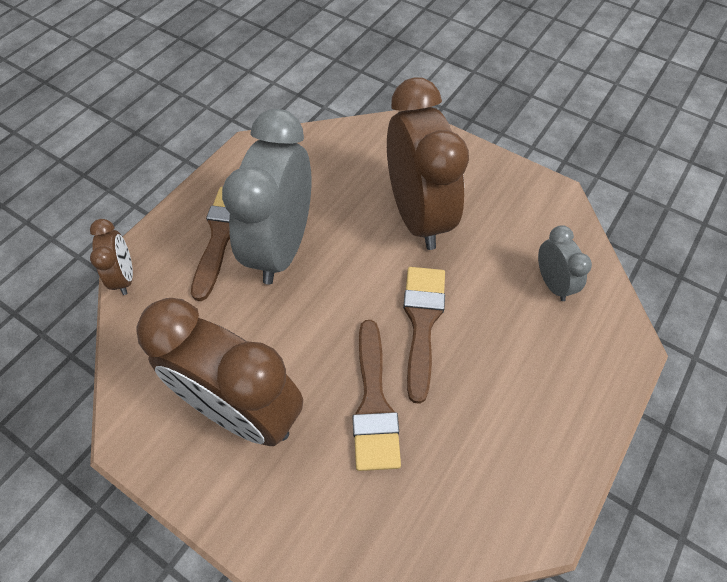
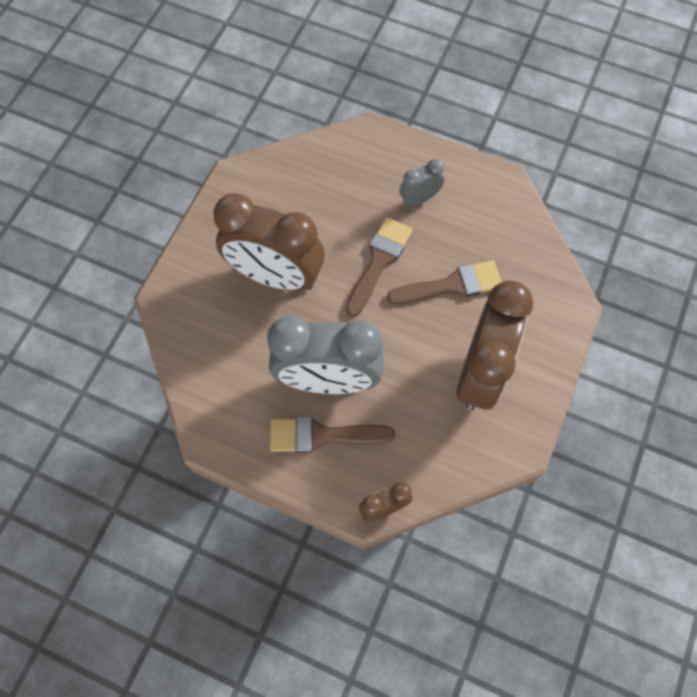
camera: 100 degrees left, 10 degrees up
brown clock [387,78,469,250] -> brown clock turned 135 degrees counterclockwise [213,193,325,291]
brown brush [403,267,445,404] -> brown brush turned 120 degrees clockwise [346,217,412,317]
grey clock [538,225,592,301] -> grey clock moved to [399,159,444,207]

